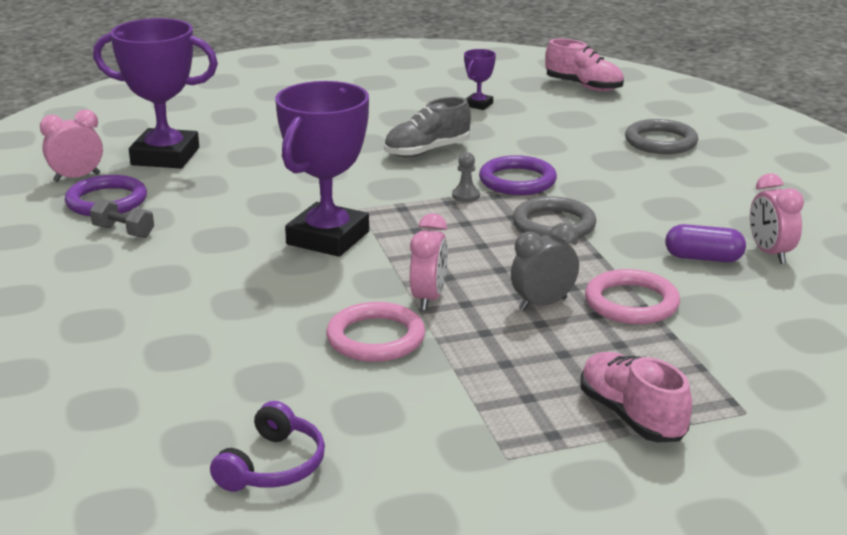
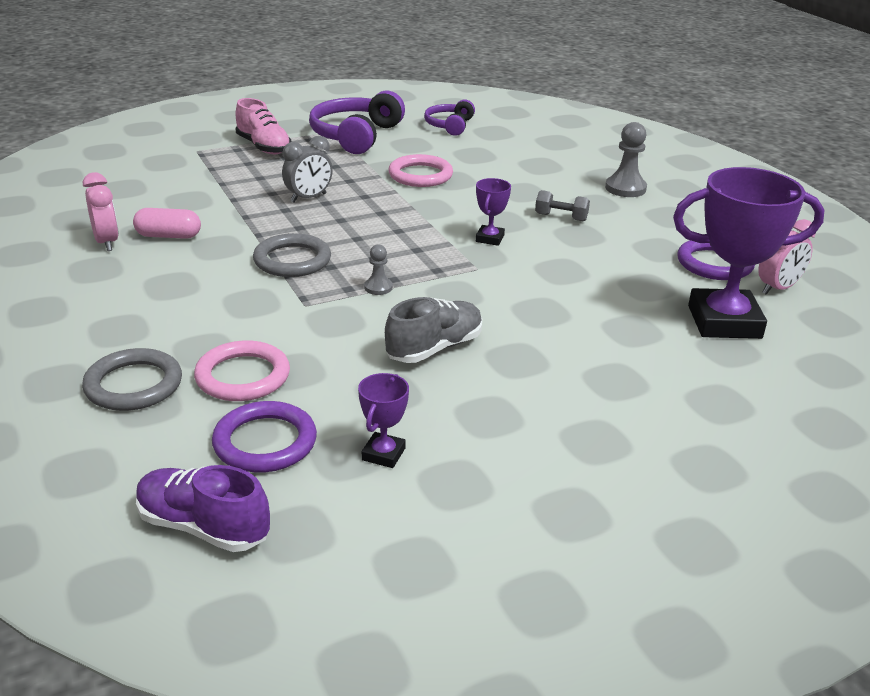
camera: 170 degrees right, 5 degrees up
grey dumbbell [90,199,154,238] -> grey dumbbell moved to [535,190,590,221]
purple trophy [275,81,369,257] -> purple trophy [476,178,511,246], size x0.45
pink clock [410,213,448,311] -> none
purple ring [479,155,557,195] -> purple ring moved to [212,401,317,473]
pink shoe [545,39,624,91] -> purple shoe [136,465,270,552]
pink ring [585,269,680,324] -> pink ring moved to [194,340,290,401]
purple capsule [665,224,746,262] -> pink capsule [133,208,201,239]
none -> purple headphones [309,91,405,154]
none -> grey pawn [605,122,647,197]

